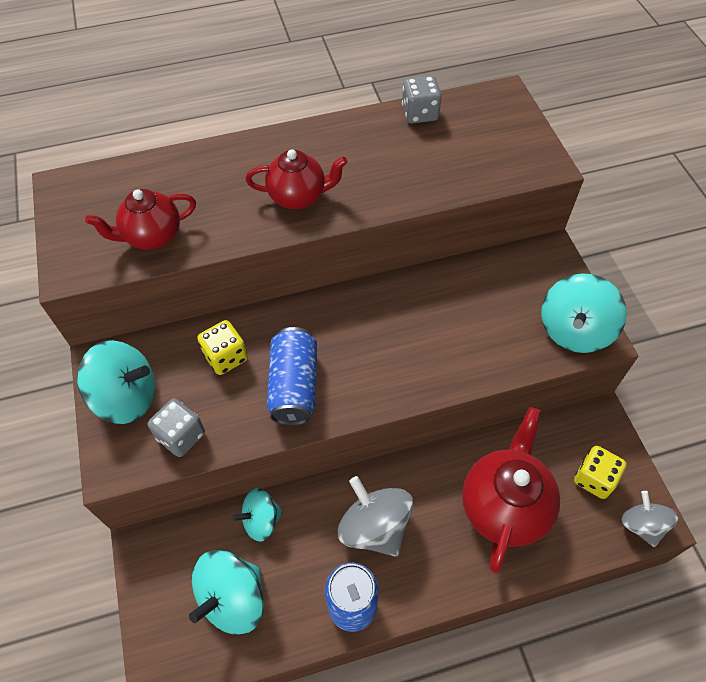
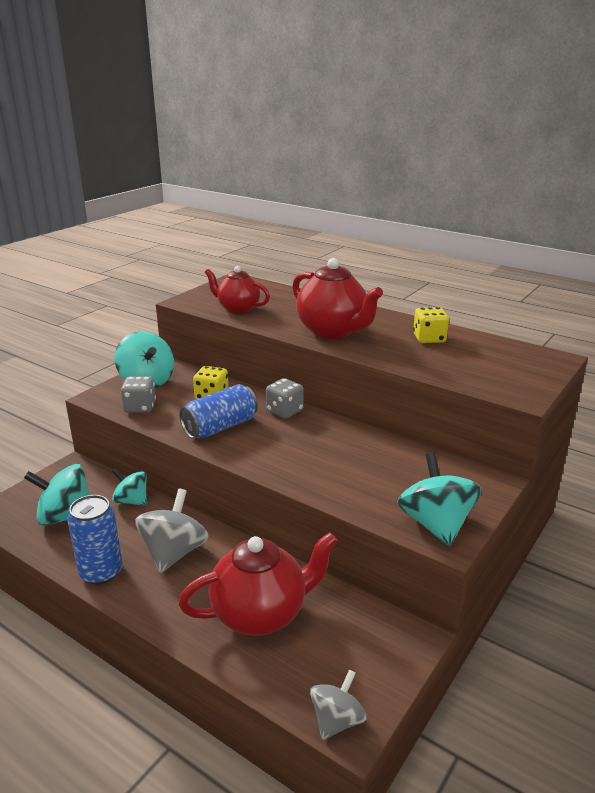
camera: 50 degrees right, 30 degrees down
red teapot [246,149,348,209] -> red teapot [292,258,383,339], size x1.55
grey dice [402,76,442,124] -> grey dice moved to [266,378,304,419]
turquoise spinning top [541,273,627,353] -> turquoise spinning top turned 90 degrees clockwise [397,452,481,546]
yellow dice [574,446,627,499] -> yellow dice moved to [413,307,449,343]

